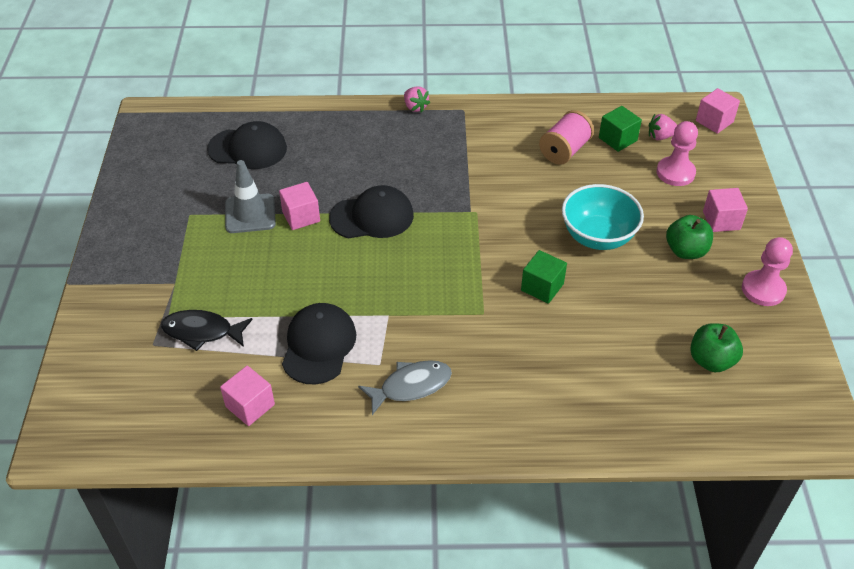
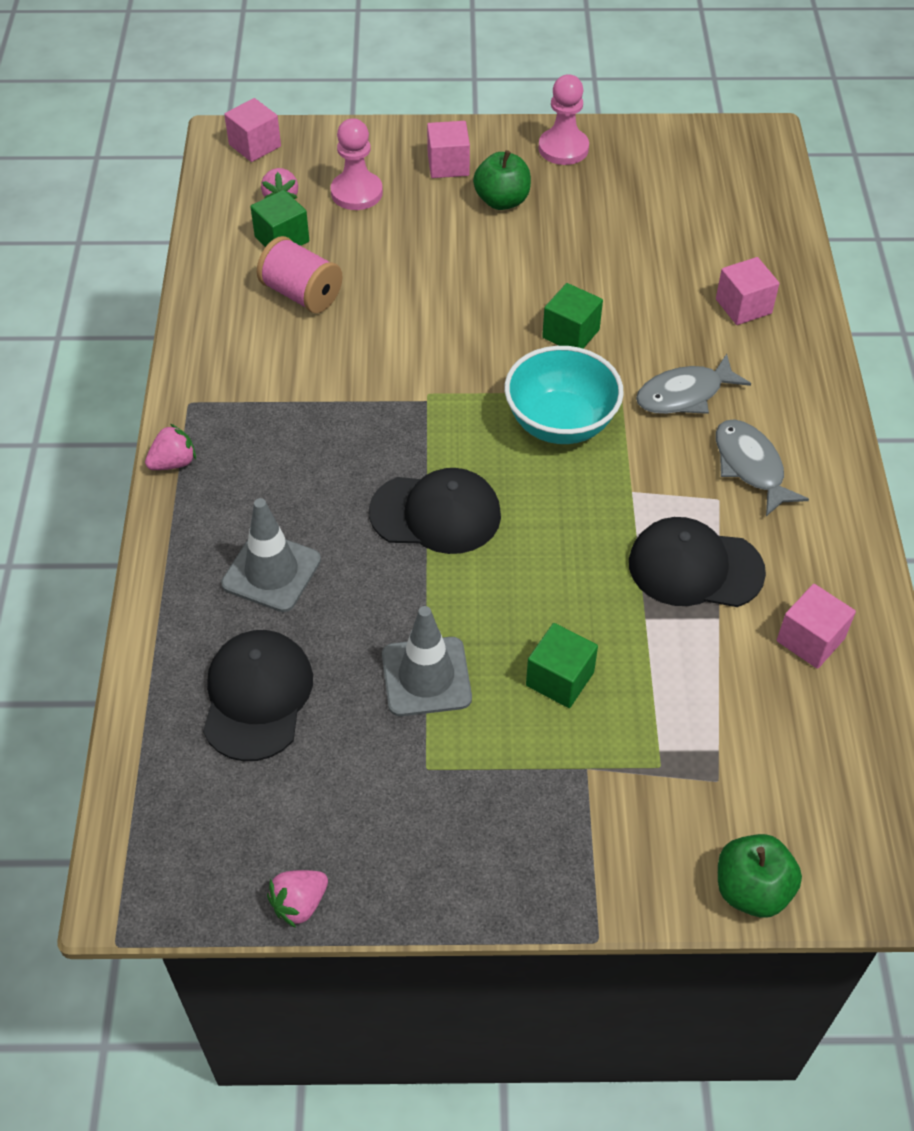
camera: 90 degrees left, 5 degrees up
black fish [161,310,253,351] -> none
pink cube [279,182,320,230] -> pink cube moved to [716,257,779,325]
black cap [329,185,414,239] -> black cap turned 105 degrees clockwise [369,468,501,554]
turquoise bowl [562,184,644,250] -> turquoise bowl moved to [505,346,624,444]
green apple [690,323,743,372] -> green apple moved to [718,834,802,917]
none -> grey traffic cone [221,498,321,612]
none -> pink strawberry [267,870,328,928]
none -> green cube [526,623,598,708]
none -> grey fish [636,354,751,414]

